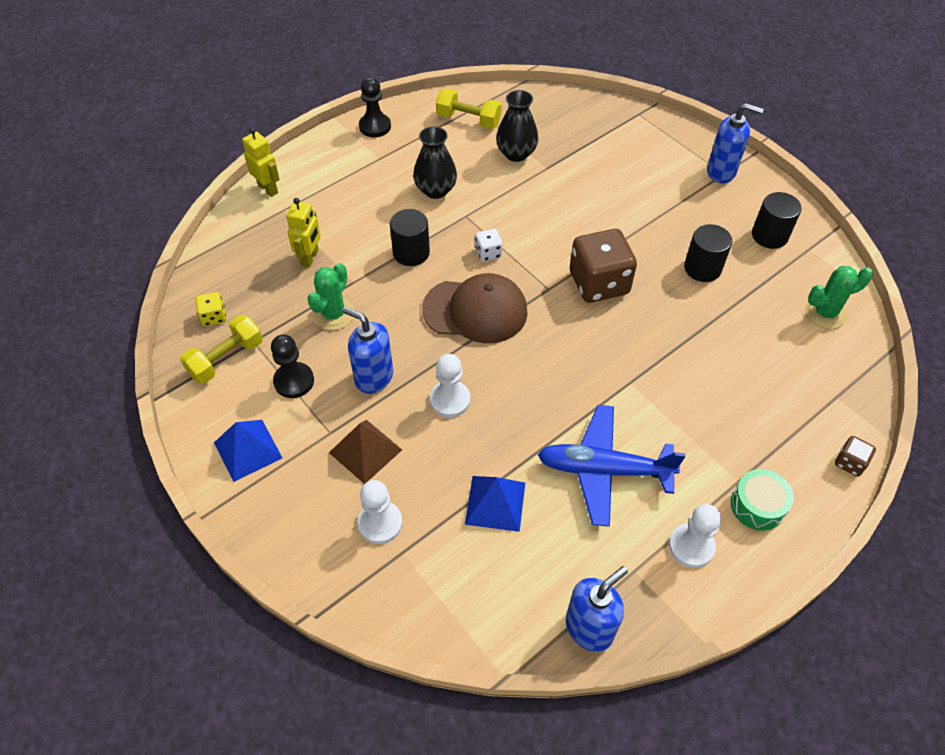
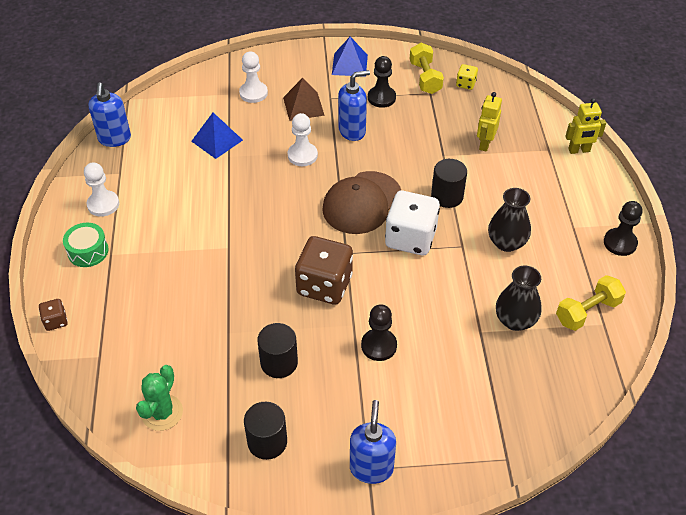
camera: 125 degrees right, 5 degrees down
yellow robot [286,198,321,268] -> yellow robot turned 60 degrees clockwise [477,92,502,152]
green cactus [307,263,354,330] -> none
white dice [475,229,503,262] -> white dice [385,191,440,255], size x2.18
blue plane [538,405,686,527] -> none
blue soap dispenser [707,103,764,183] -> blue soap dispenser turned 135 degrees clockwise [350,400,396,484]
none -> black pawn [361,305,397,361]

